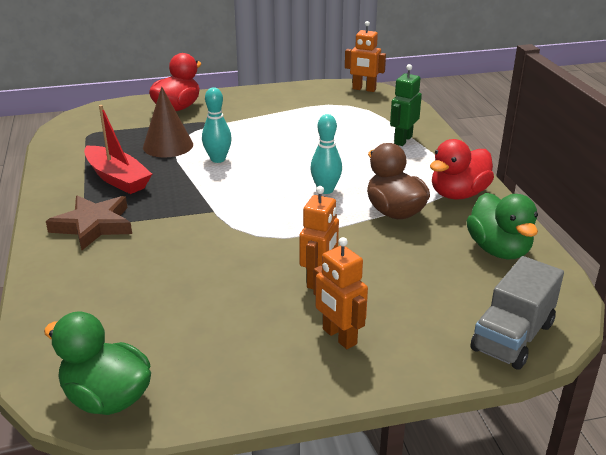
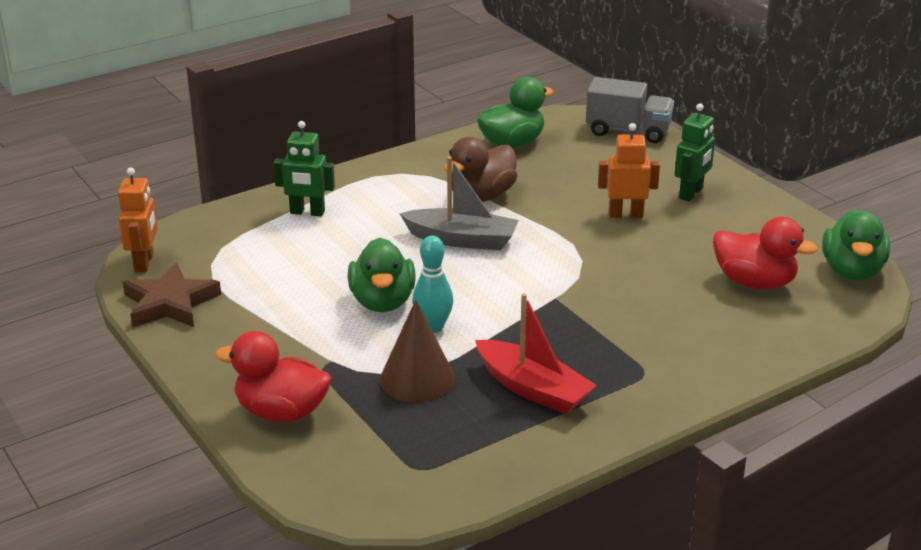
camera: 110 degrees left, 0 degrees up
brown star [46,195,132,250] -> brown star moved to [123,263,221,327]
red boat [84,105,152,194] -> red boat turned 105 degrees clockwise [475,293,597,414]
turquoise bowling pin [310,114,342,194] -> grey boat [399,157,519,250]
orange robot [313,237,368,349] -> green robot [675,103,715,202]
red duck [430,139,494,200] -> red duck moved to [713,217,818,289]
none -> green duck [347,238,416,312]

